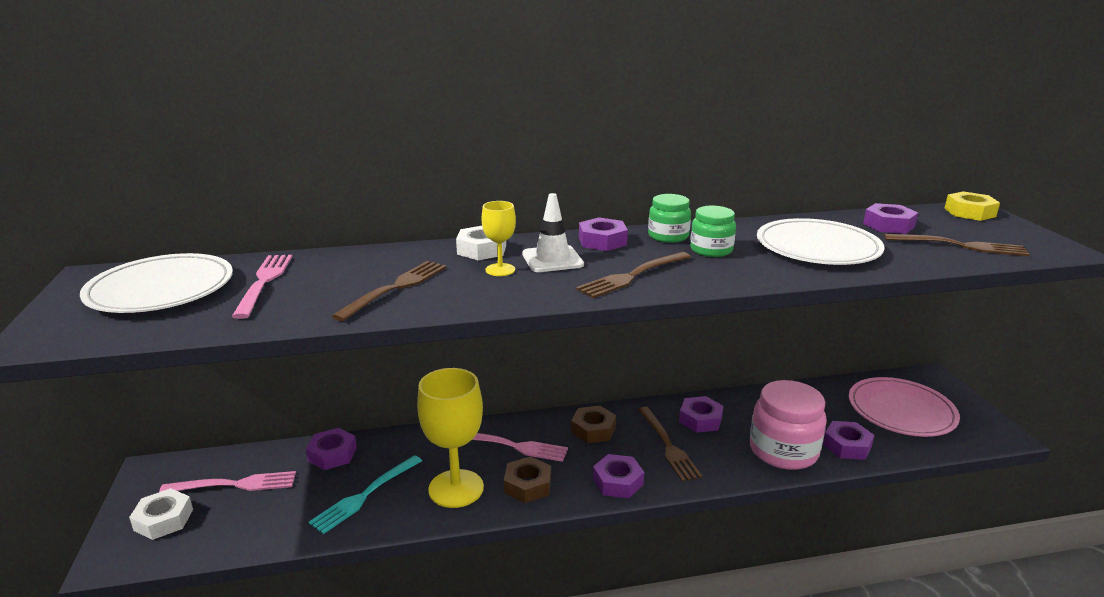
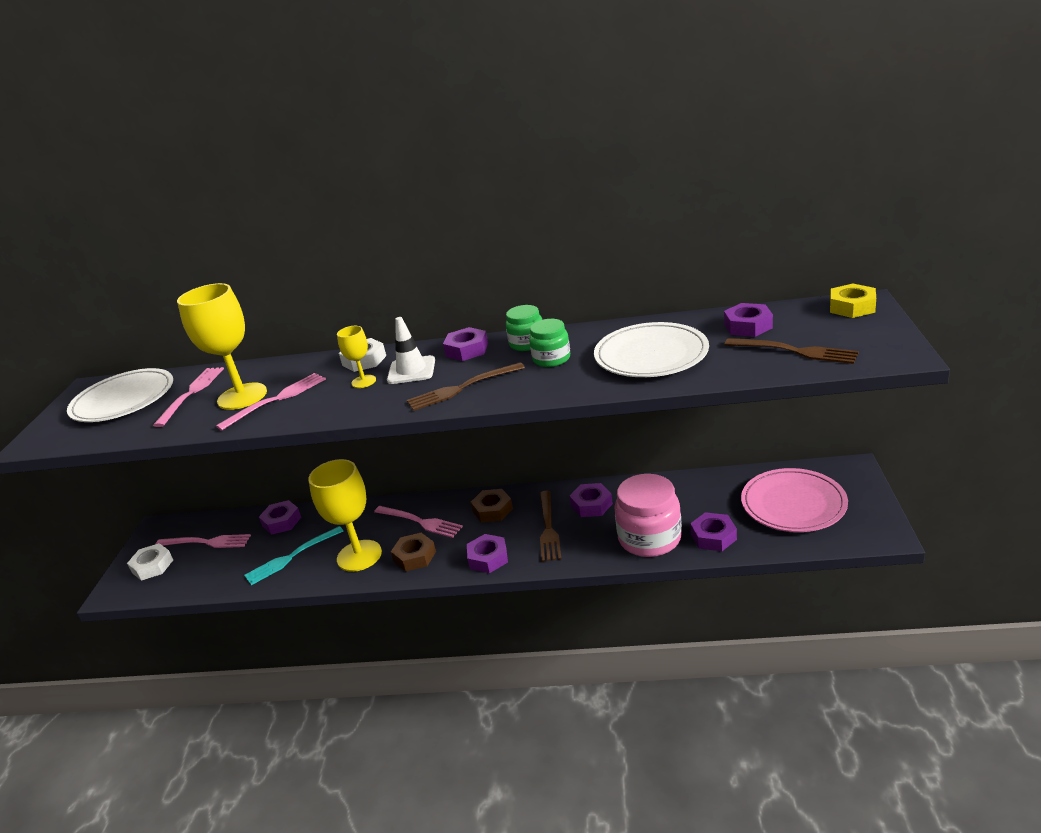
camera: 20 degrees right, 5 degrees up
brown fork [332,261,447,321] -> pink fork [216,373,326,431]
none -> yellow goblet [177,283,267,410]

